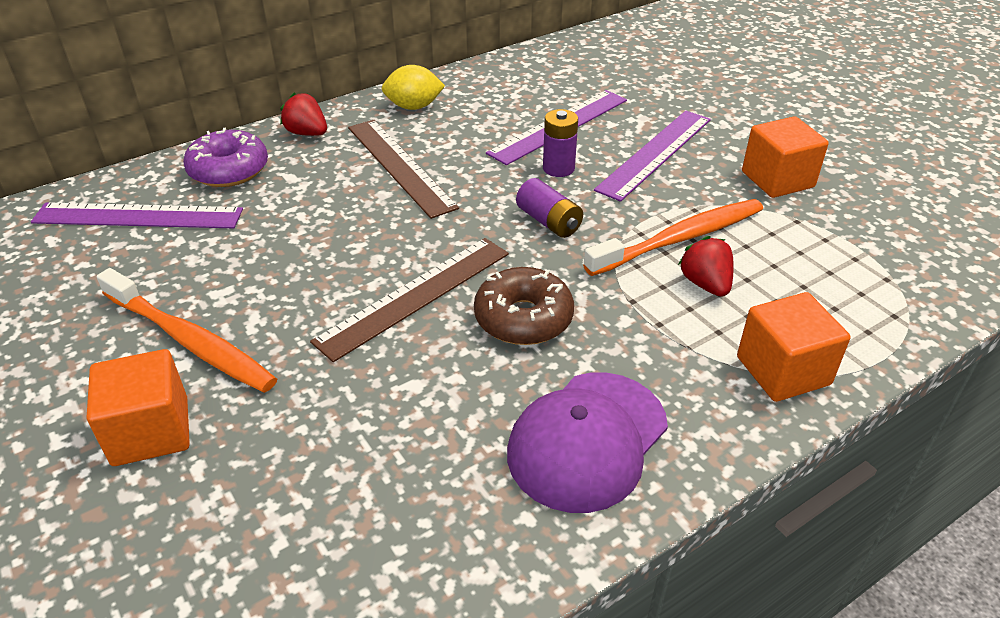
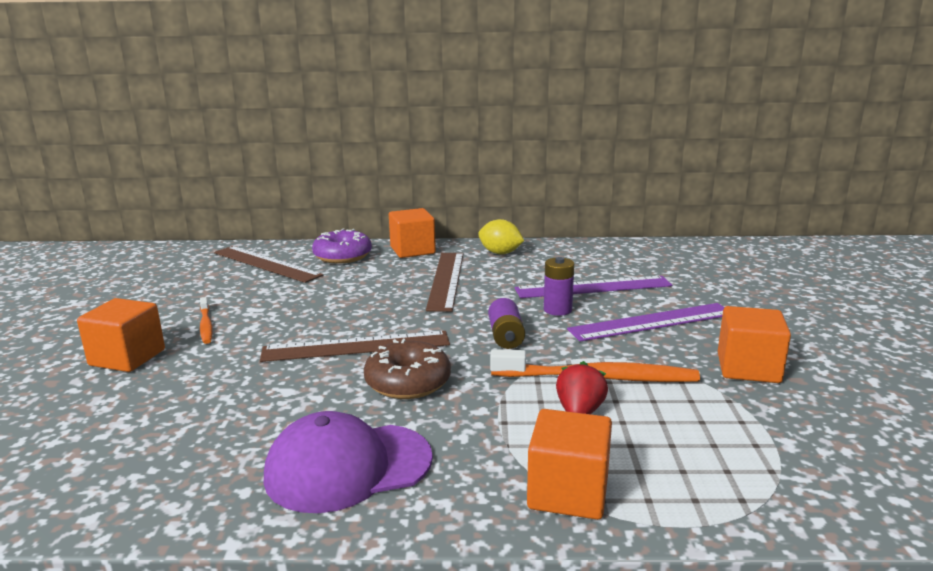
camera: 35 degrees right, 20 degrees down
purple ruler [31,203,243,228] -> brown ruler [214,246,323,283]
orange toothbrush [96,268,277,393] -> orange toothbrush [200,297,212,344], size x0.53
red strawberry [280,92,327,136] -> orange cube [389,208,436,258]

